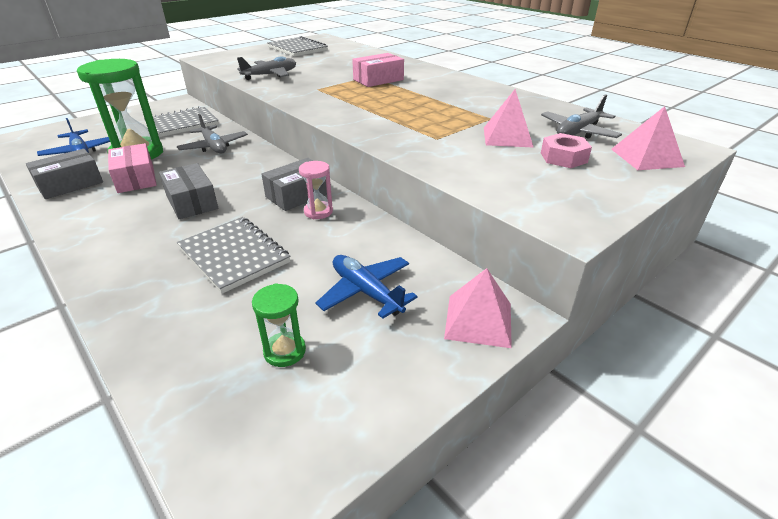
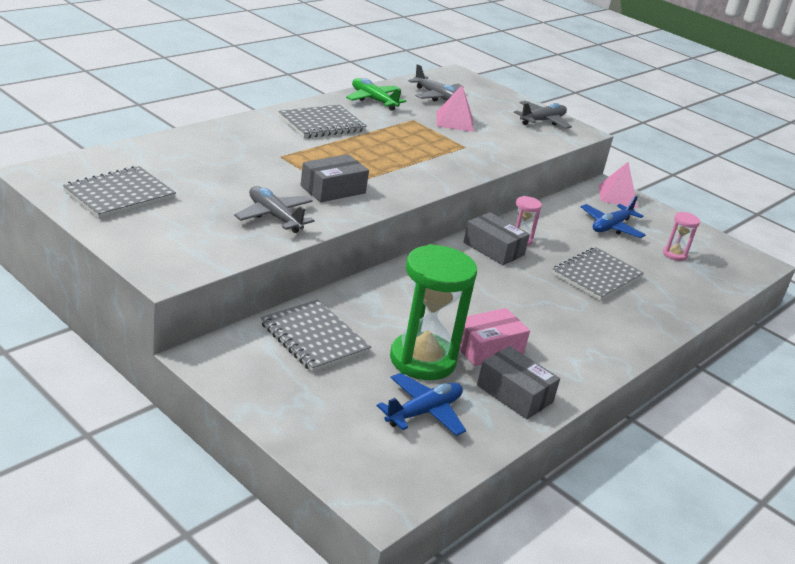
camera: 100 degrees left, 5 degrees down
grey box [159,163,218,219] -> grey box moved to [301,154,369,202]
grey plane [177,113,248,154] -> grey plane moved to [514,101,572,129]
green hourglass [252,283,306,367] -> pink hourglass [663,212,700,261]
pink box [352,53,404,87] -> none
pink nut [541,133,592,168] -> none
pink pyramid [611,106,685,170] -> none
none -> grey notebook [278,104,367,138]
none -> green plane [346,78,406,111]

